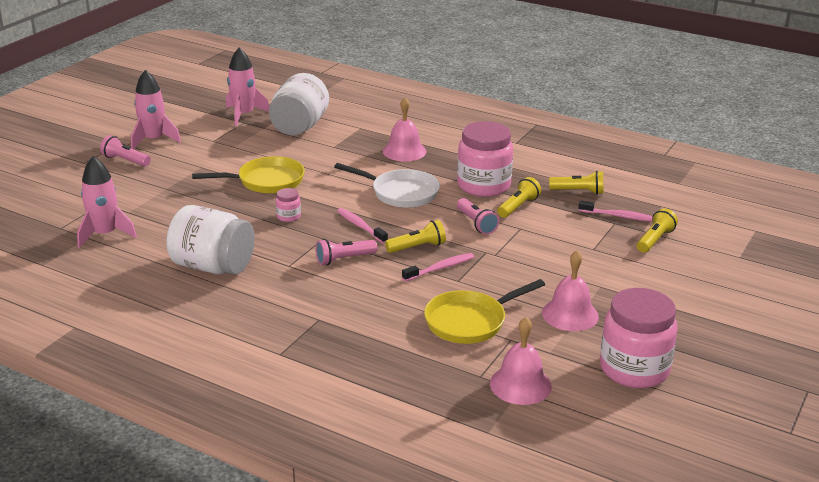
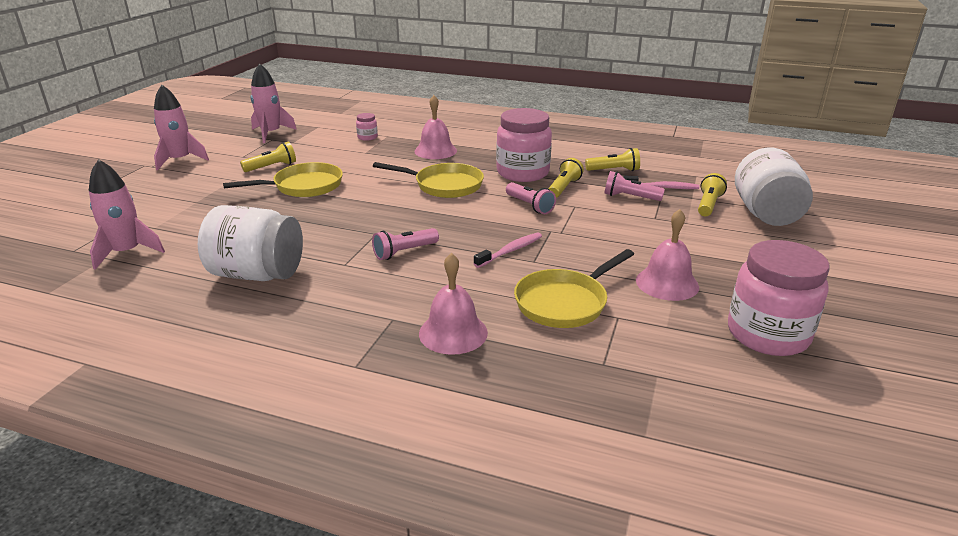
camera: 10 degrees left, 0 degrees up
pink flashlight [100,135,151,167] -> pink flashlight moved to [605,171,665,201]
white jar [269,73,329,135] -> white jar moved to [735,147,813,226]
pink jar [276,188,301,222] -> pink jar moved to [356,113,378,141]
white pan [334,163,440,208] -> yellow pan [373,162,484,198]
pink toothbrush [337,208,388,244] -> none
yellow flashlight [385,220,446,253] -> yellow flashlight moved to [240,142,296,172]
pink bell [490,317,552,405] -> pink bell moved to [419,253,488,355]

